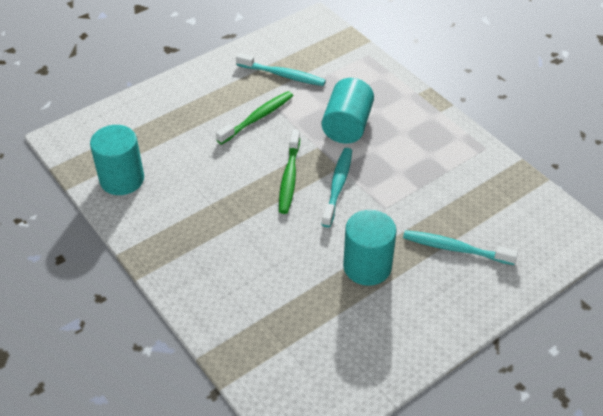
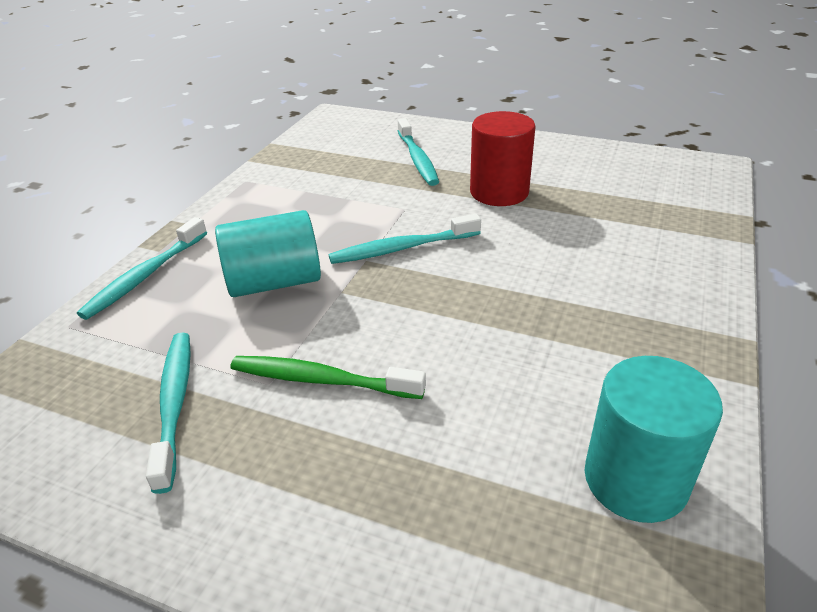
camera: 120 degrees left, 10 degrees down
green toothbrush [279,130,300,214] -> none
turquoise cylinder [343,210,397,286] -> red cylinder [470,111,536,206]
none -> turquoise toothbrush [77,217,207,320]

